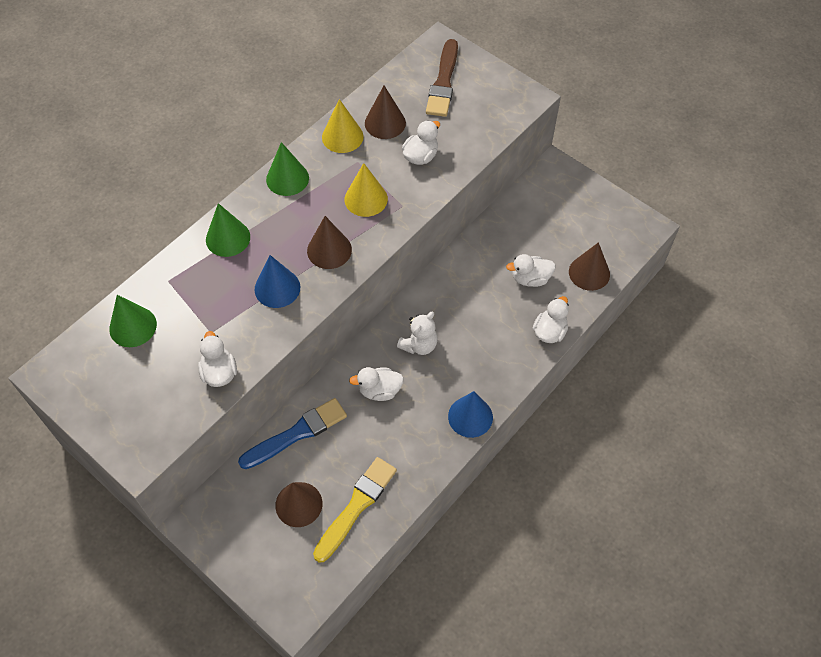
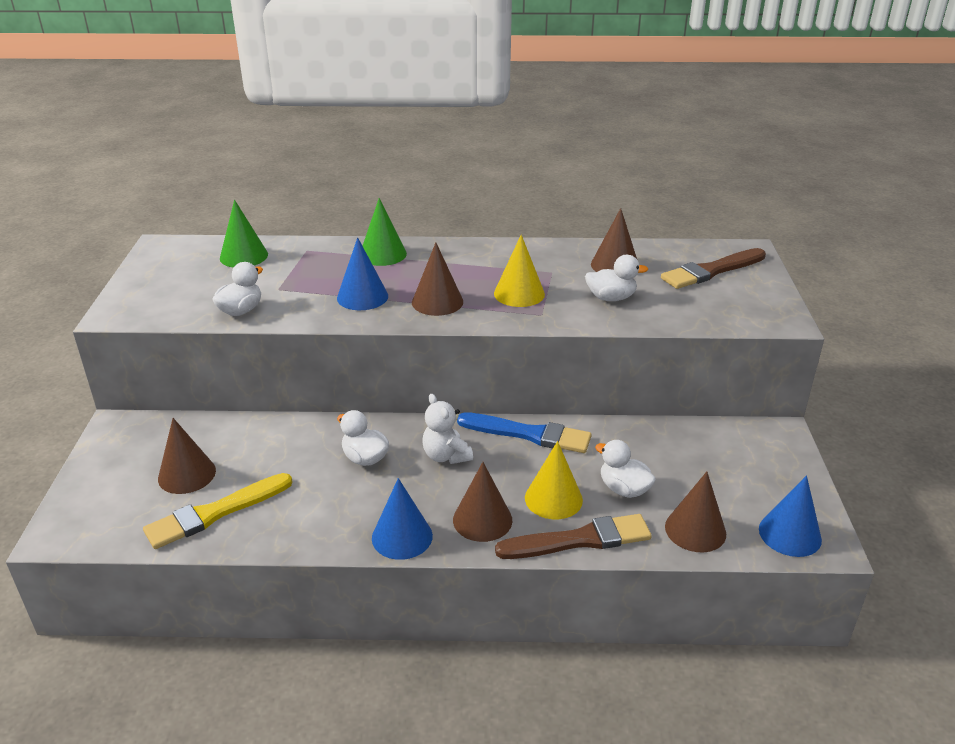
camera: 50 degrees right, 25 degrees down
blue brush [238,398,347,469] -> blue brush moved to [457,412,591,453]
green cone [266,142,309,196] -> none
yellow brush [313,457,397,563] -> yellow brush turned 150 degrees clockwise [143,473,292,549]
yellow cone [322,99,364,153] -> yellow cone moved to [525,441,583,519]
white teddy bear [397,311,438,355] -> white teddy bear turned 60 degrees clockwise [422,394,473,464]
white duck [533,296,569,343] -> brown brush [495,514,652,559]
none -> brown cone [453,462,512,542]
none -> blue cone [759,475,822,557]

